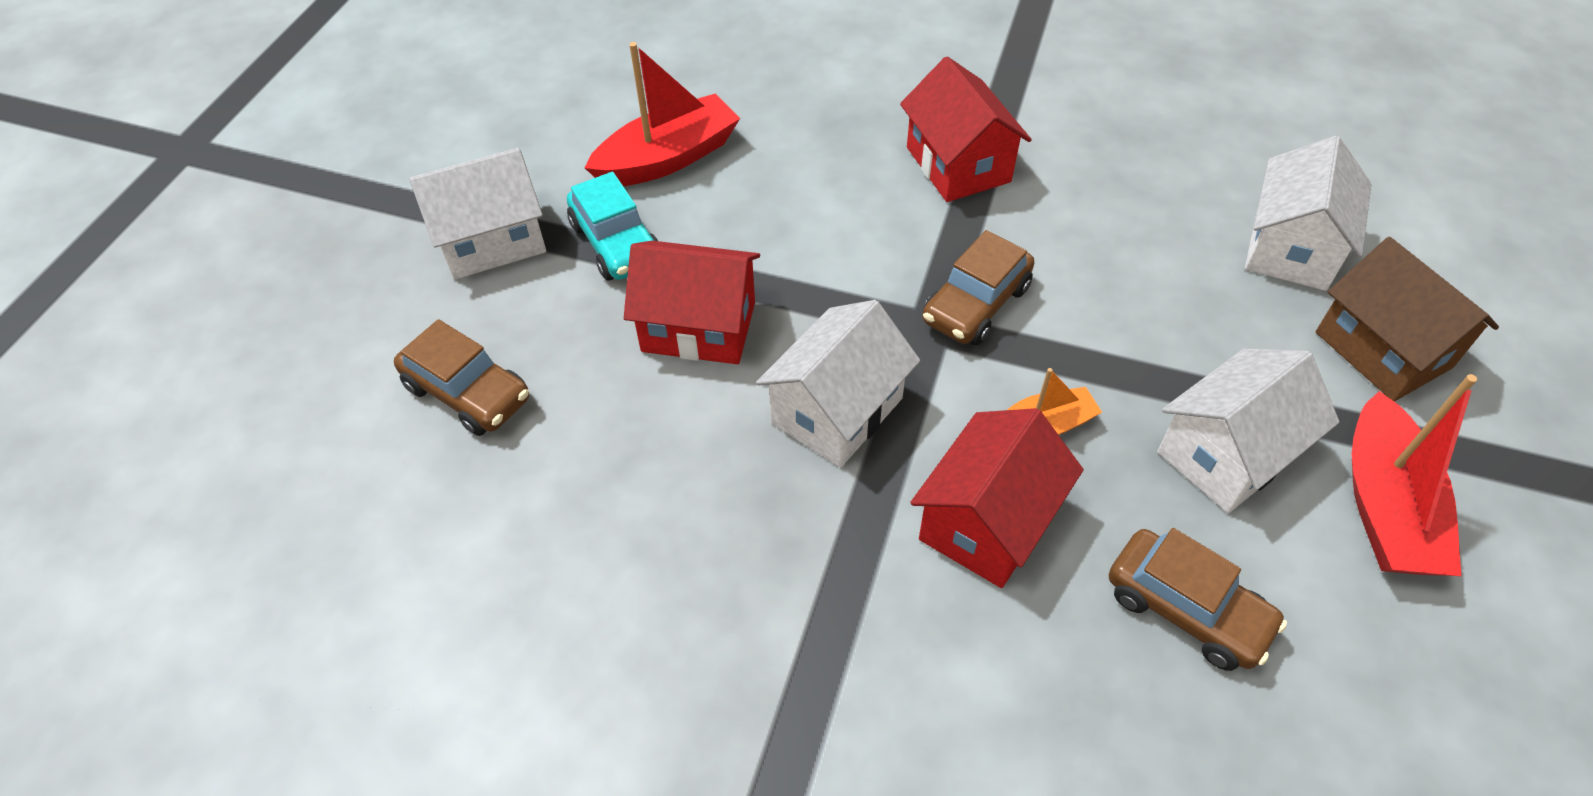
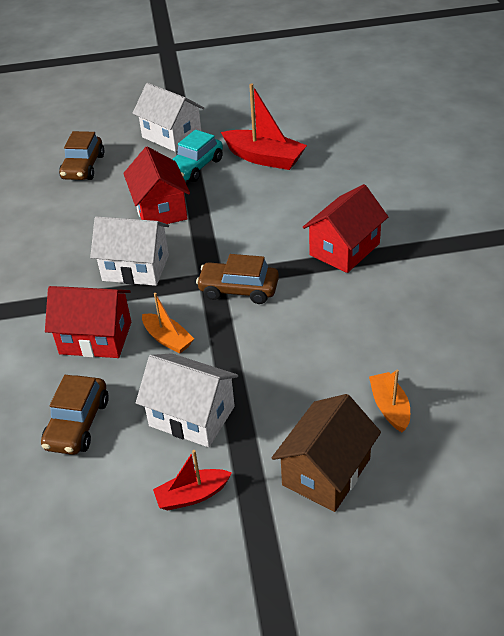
camera: 65 degrees right, 10 degrees down
white house [1245,136,1371,291] -> orange boat [369,369,410,432]
red boat [1352,374,1477,576] -> red boat [153,450,232,510], size x0.58

